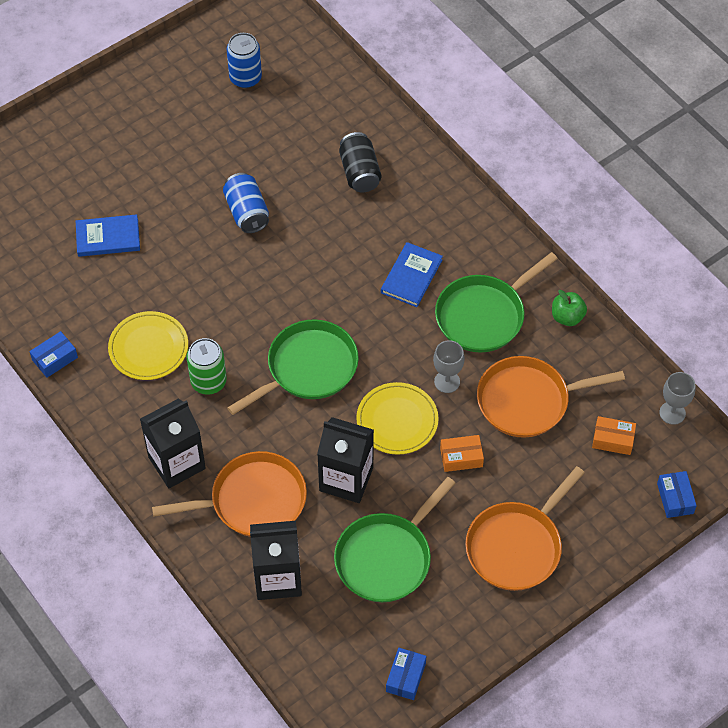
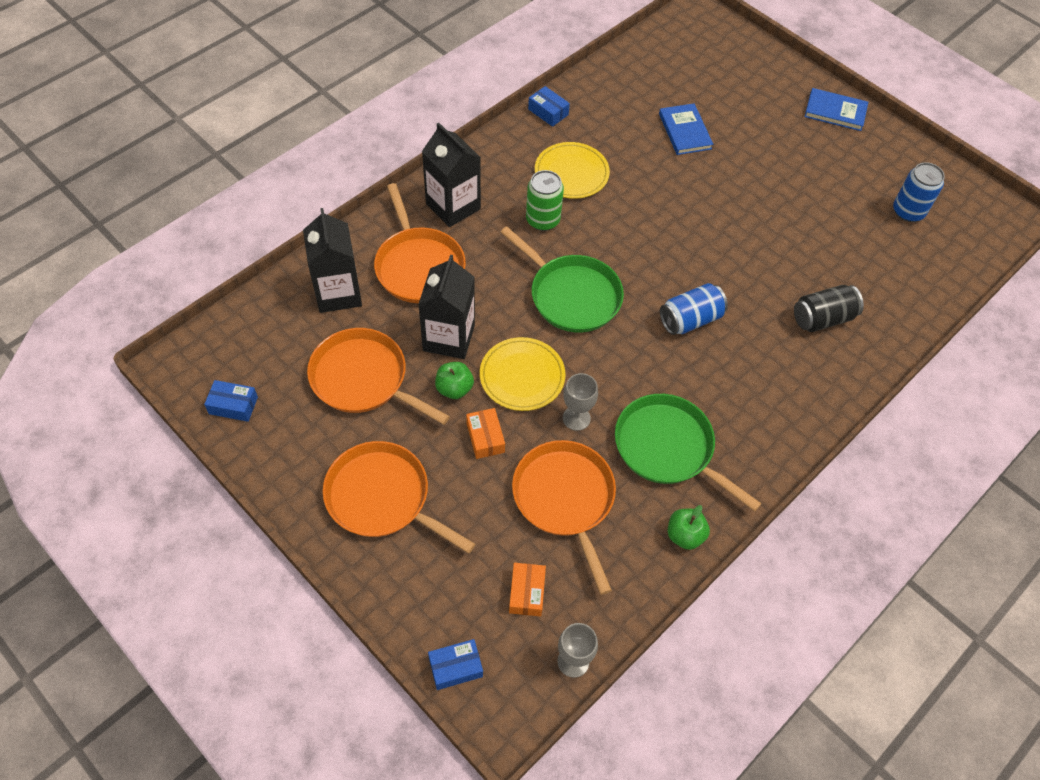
camera: 80 degrees right, 0 degrees up
blue can [223,173,269,233] -> blue can moved to [660,283,728,335]
green pan [334,477,455,602] -> orange pan [307,328,450,425]
blue book [381,242,443,307] -> blue book moved to [805,88,868,131]
none -> green apple [435,362,474,399]

